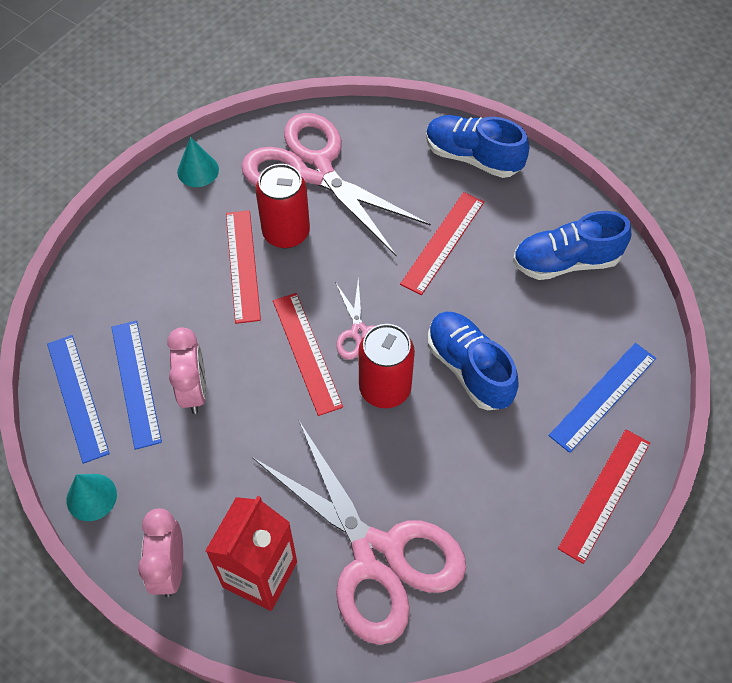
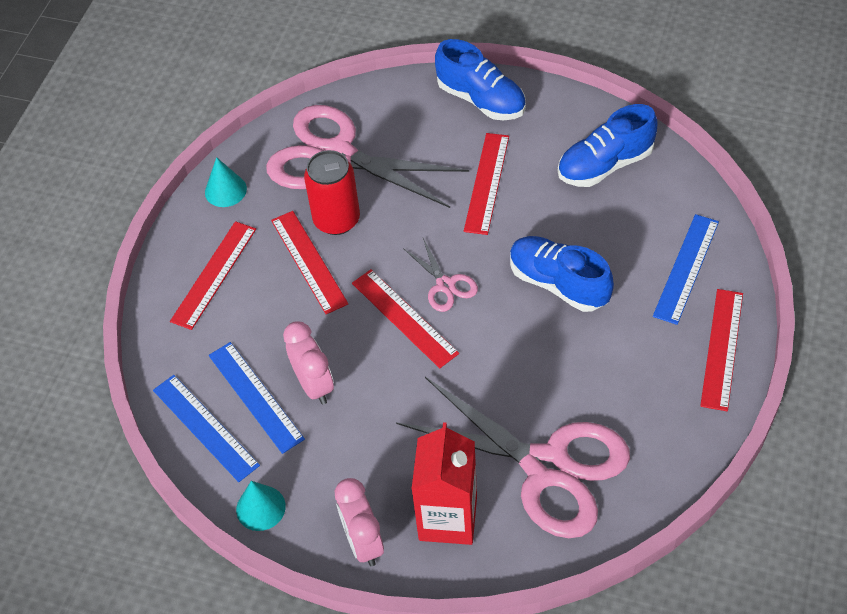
camera: 15 degrees left, 5 degrees down
red can [358,324,415,408] -> none
blue shoe [426,115,529,178] -> blue shoe turned 150 degrees counterclockwise [435,39,526,120]
none -> red ruler [170,221,256,330]

